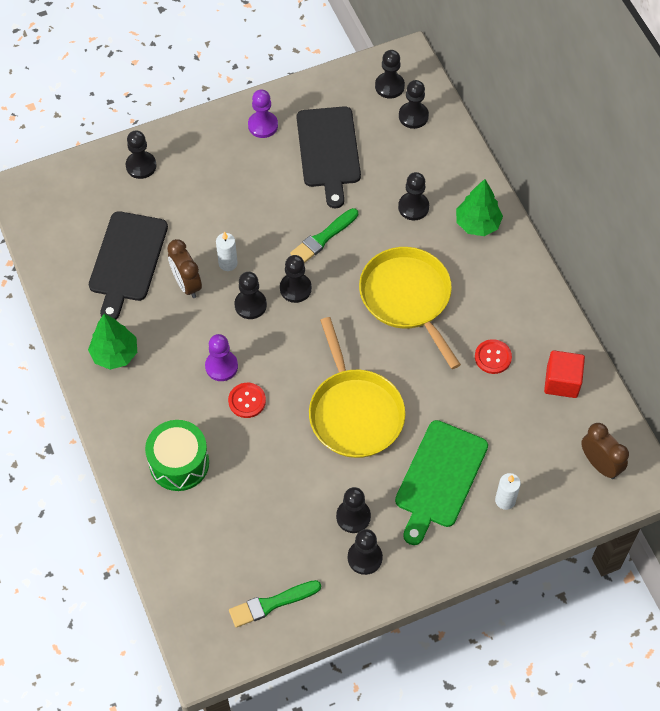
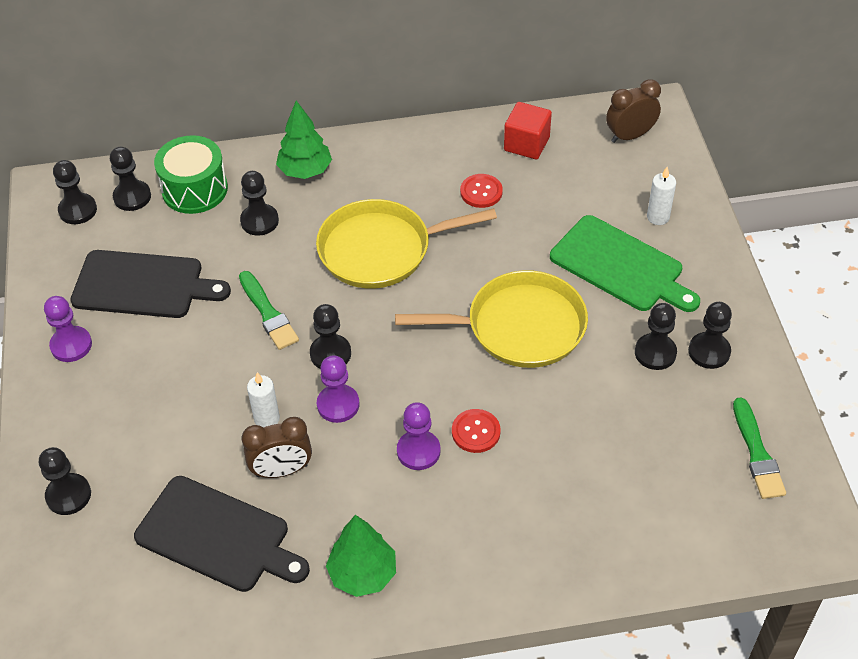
camera: 75 degrees left, 10 degrees down
green drum [145,420,209,491] -> green drum moved to [154,135,228,214]
black pawn [235,272,267,319] -> purple pawn [317,356,359,423]

